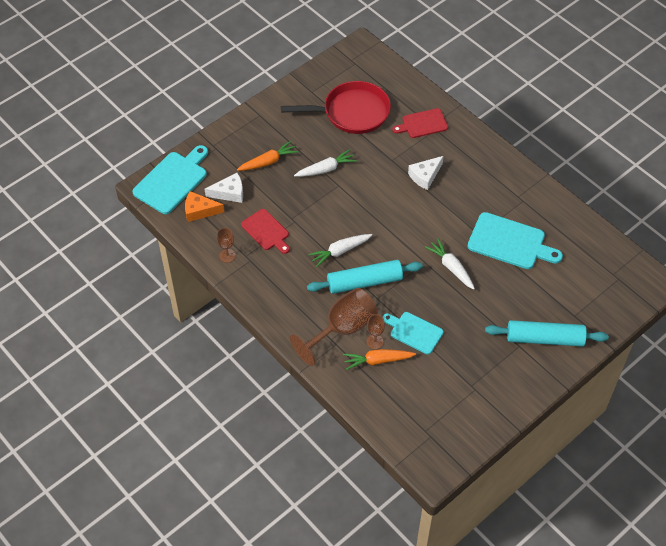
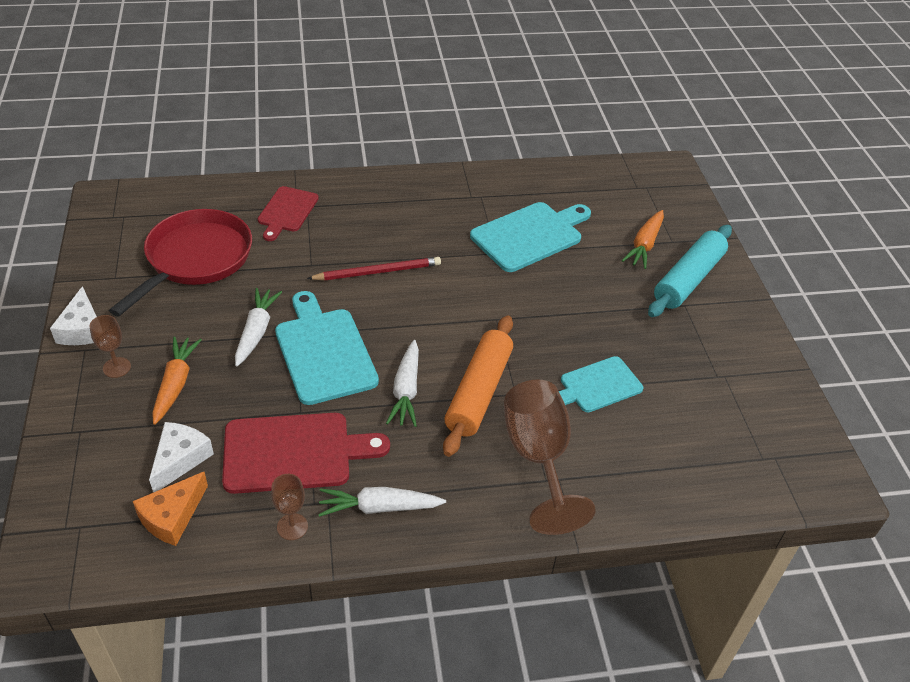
camera: 60 degrees left, 10 degrees down
turquoise cutting board [132,145,208,214] -> turquoise cutting board moved to [275,291,379,405]
red cutting board [241,209,290,254] -> red cutting board [222,413,390,494], size x1.58
turquoise rolling pin [307,260,423,294] -> orange rolling pin [443,315,513,457]
orange carrot [343,349,416,370] -> orange carrot moved to [622,210,664,269]
brown goblet [366,315,385,349] -> brown goblet moved to [90,315,131,378]
white cheese [408,156,444,190] -> white cheese moved to [50,286,97,345]
white carrot [425,238,475,290] -> white carrot moved to [318,487,446,517]
none -> red pencil [307,257,441,280]

